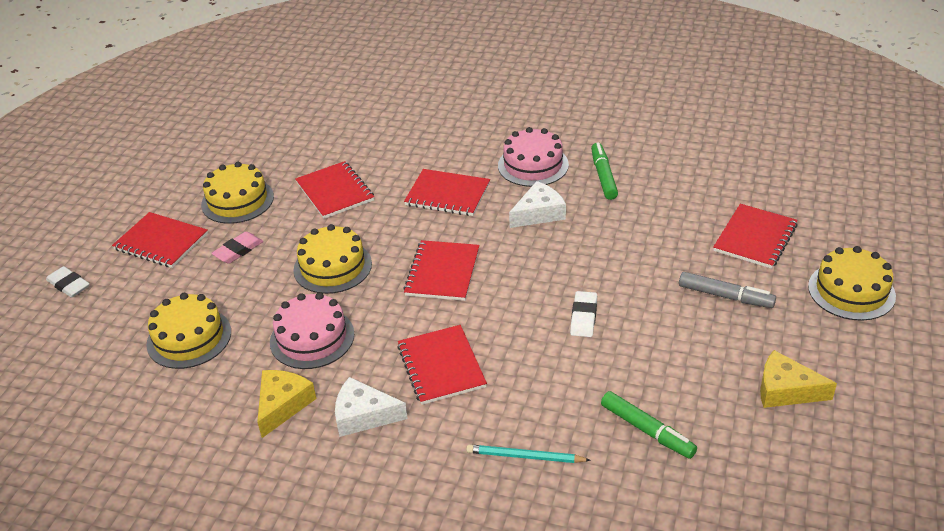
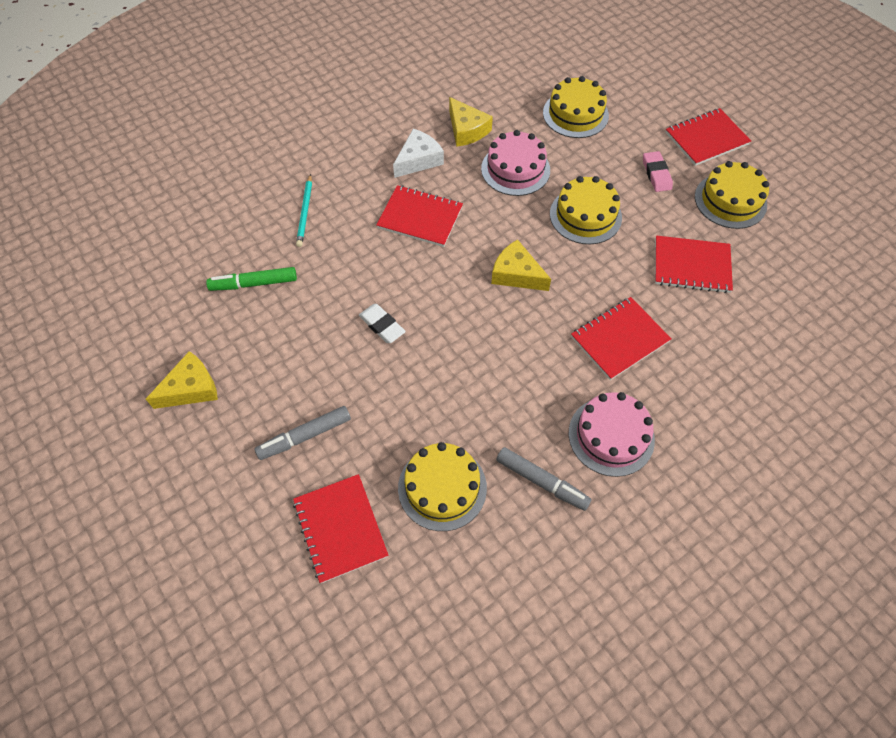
camera: 125 degrees right, 20 degrees up
white eraser [46,266,90,298] -> none
red notebook [403,240,480,301] -> yellow cheese [491,239,551,291]
turquoise pencil [466,444,591,463] -> turquoise pencil turned 135 degrees clockwise [296,174,312,247]
white cheese [509,181,566,228] -> none
green marker [591,142,618,200] -> grey marker [496,447,592,511]
yellow cake [808,246,896,321] -> yellow cake moved to [398,442,487,531]

